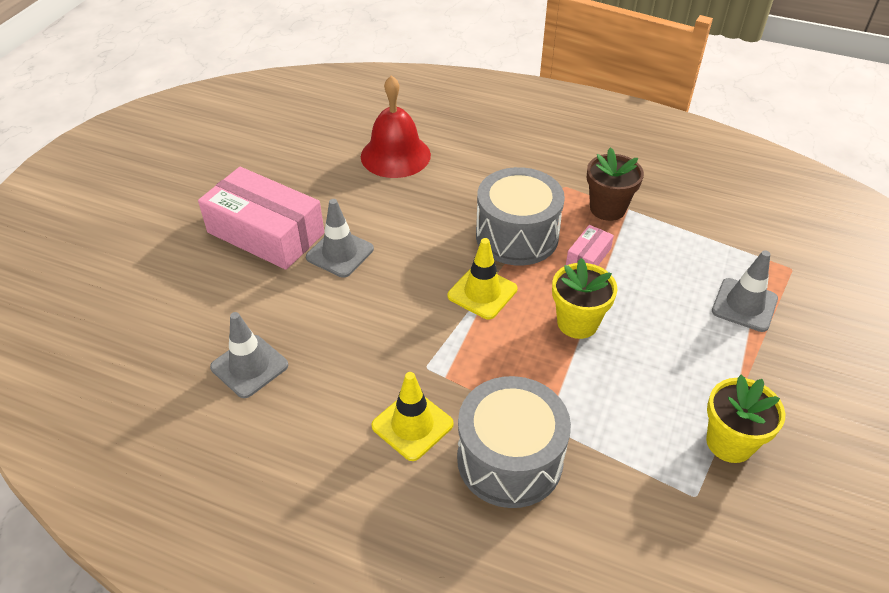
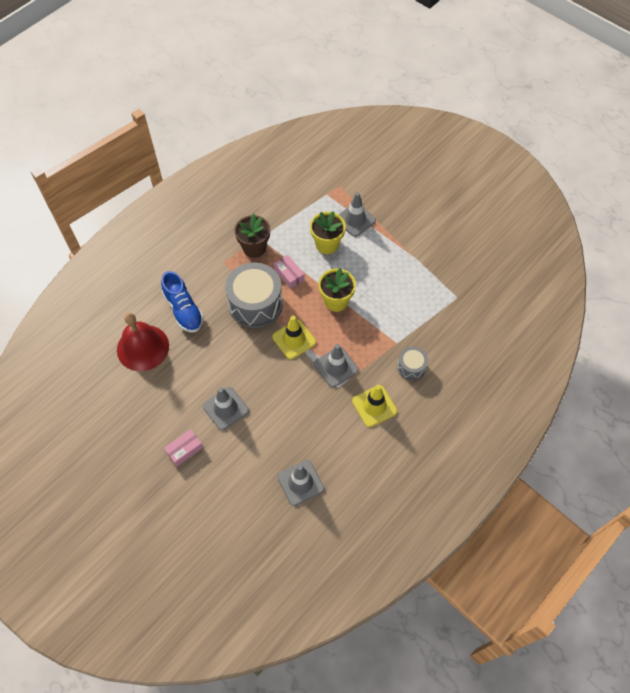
camera: 70 degrees left, 15 degrees up
pink box [198,167,325,270] -> pink box [164,429,203,467], size x0.44
grey drum [457,376,571,508] -> grey drum [397,346,428,381], size x0.51
yellow flower pot [706,375,785,463] -> yellow flower pot moved to [310,211,346,254]
none -> blue shoe [161,271,204,333]
none -> grey traffic cone [314,344,359,388]

